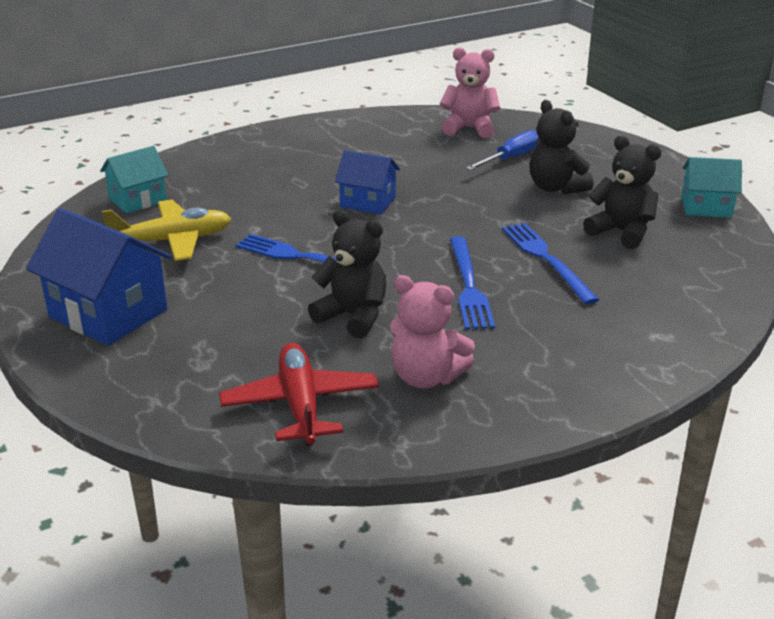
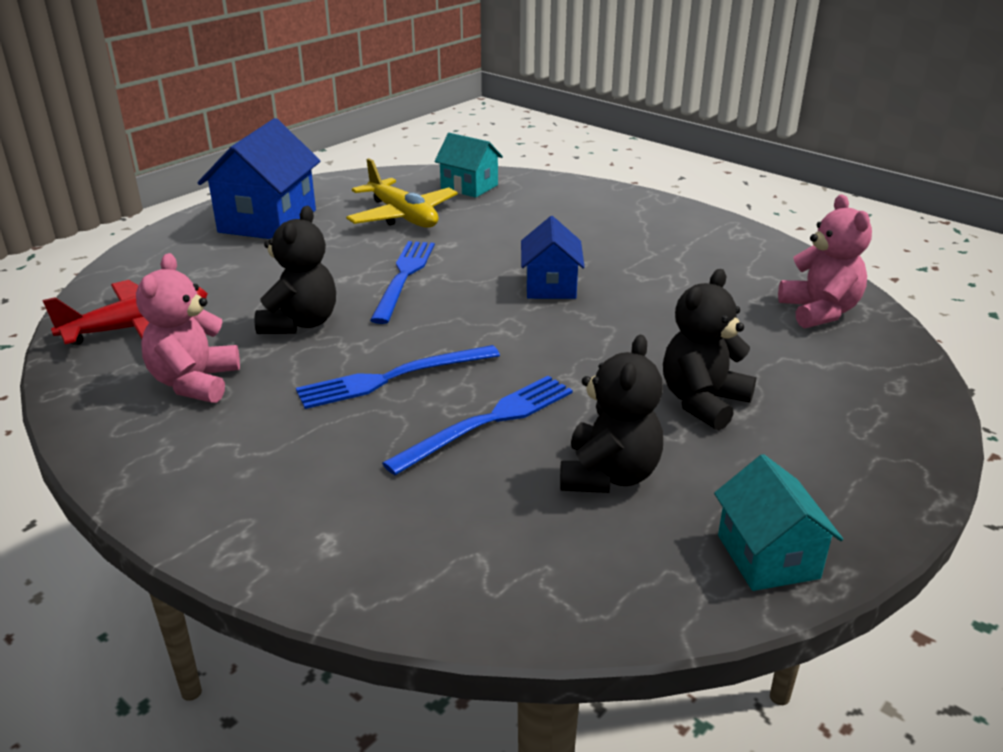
camera: 70 degrees right, 0 degrees up
blue screwdriver [466,130,539,170] -> none

